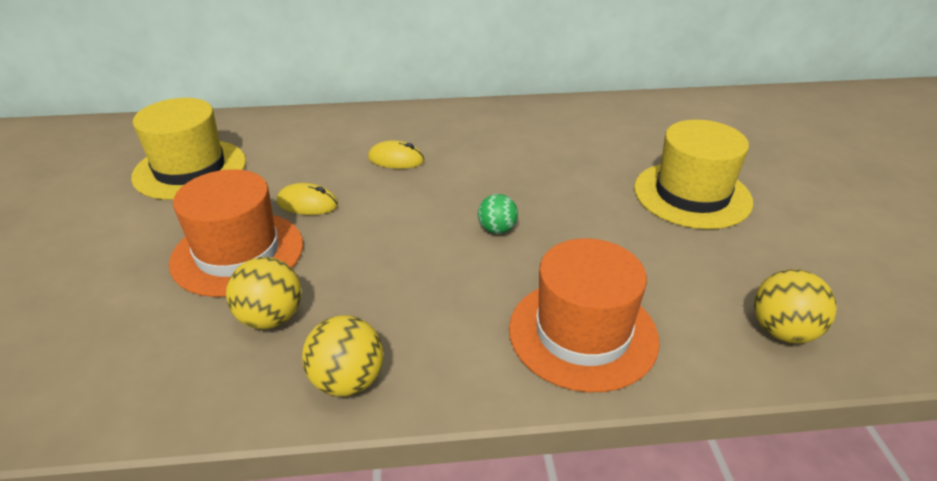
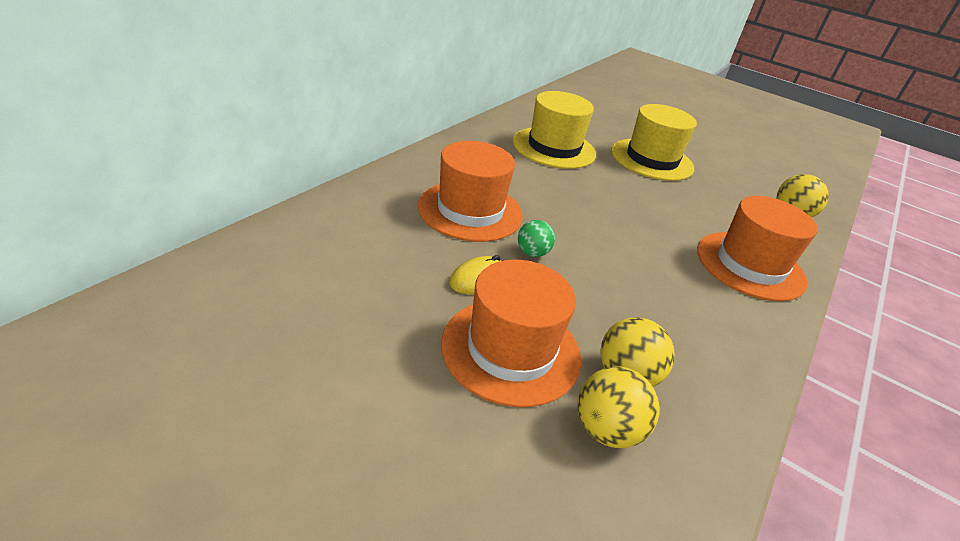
camera: 55 degrees left, 0 degrees up
yellow hat [131,98,246,200] -> yellow hat moved to [513,91,596,169]
yellow ball [302,315,384,396] -> yellow ball moved to [578,366,659,448]
yellow mouse [368,140,424,169] -> orange hat [418,141,523,242]
green ball [478,194,518,234] -> green ball moved to [518,220,555,257]

